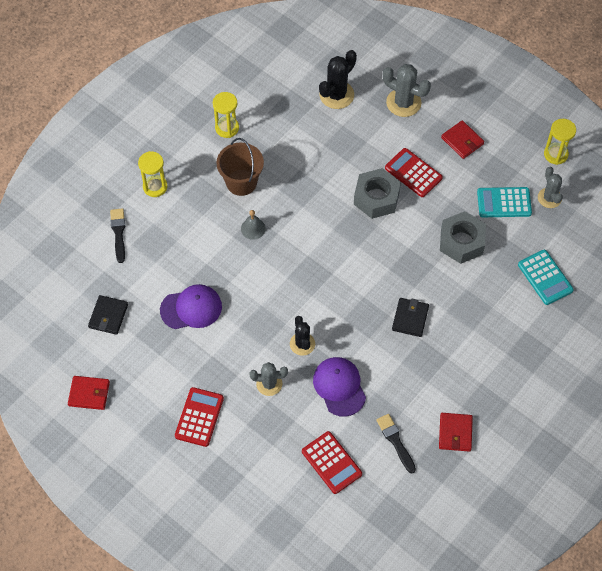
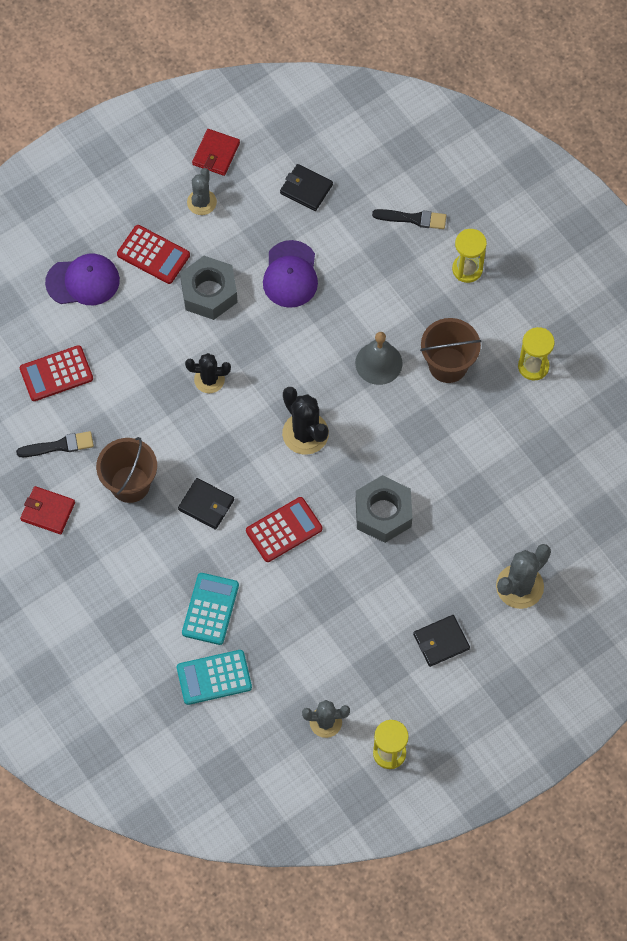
camera: 105 degrees right, 5 degrees up
grey bell [241,210,266,240] -> grey bell [355,332,402,385], size x1.53
grey cactus [250,362,288,396] -> grey cactus moved to [187,168,217,215]
purple cap [313,357,366,417] -> purple cap moved to [45,254,120,305]
black cactus [319,50,357,109] -> black cactus moved to [282,387,329,455]
red calculator [385,148,443,197] -> red calculator moved to [246,497,322,562]
grey nut [440,211,486,264] -> grey nut moved to [180,256,238,320]
red wallet [441,120,484,159] -> black wallet [413,615,470,667]
turquoise calculator [477,187,532,217] -> turquoise calculator moved to [182,573,239,645]
none -> brown bucket [96,437,157,503]

